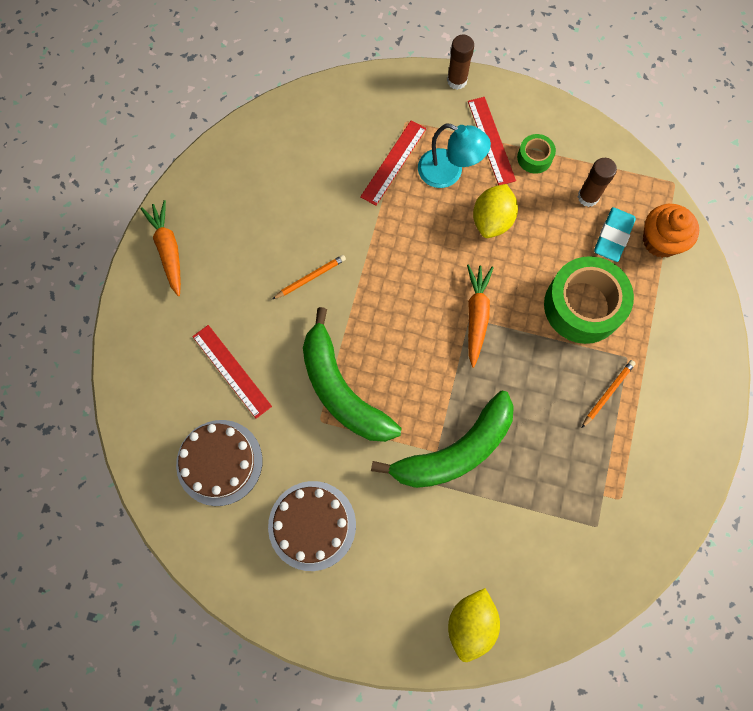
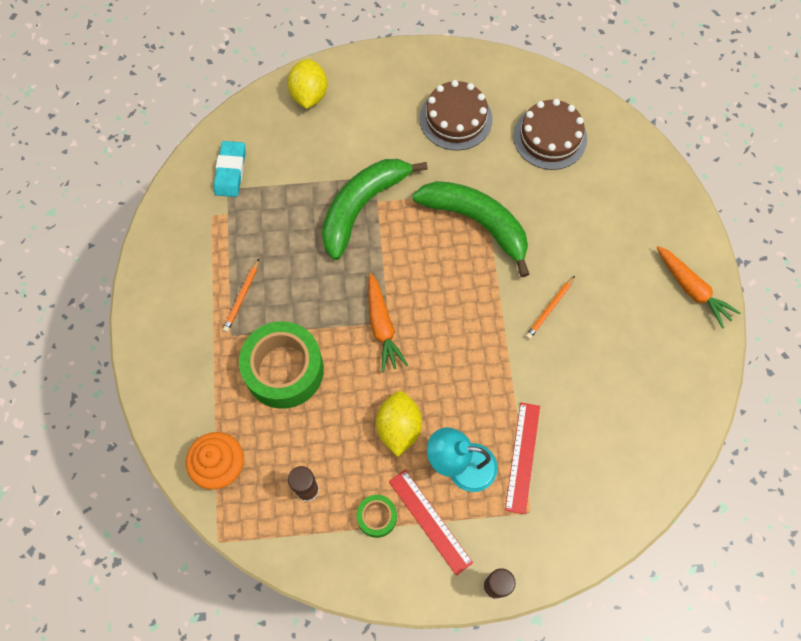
camera: 160 degrees right, 5 degrees down
red ruler [192,325,272,419] -> none
turquoise eraser [594,207,636,262] -> turquoise eraser moved to [214,141,246,197]

